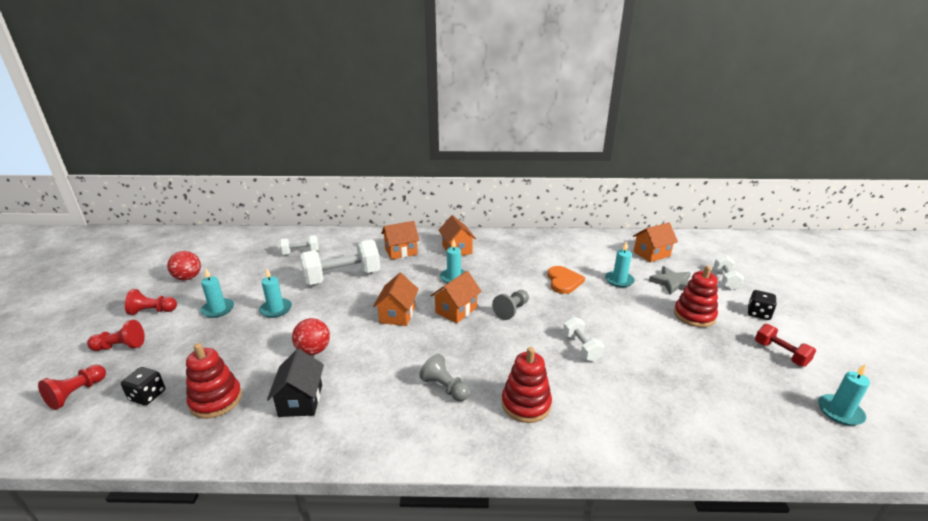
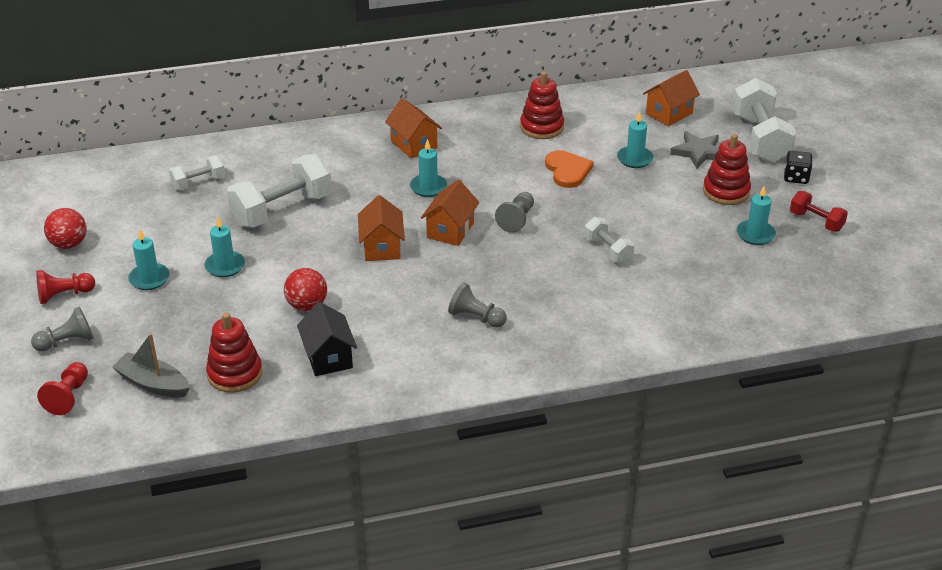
camera: 15 degrees left, 10 degrees up
red pawn [87,320,145,351] -> grey pawn [31,307,94,352]
black dice [121,367,165,405] -> grey boat [112,333,190,397]
orange house [381,221,420,260] -> none
red stacking toy [502,347,552,423] -> red stacking toy moved to [520,71,564,139]
white dumbbell [714,255,744,290] -> white dumbbell [732,78,796,163], size x1.87
turquoise candle [818,364,870,426] -> turquoise candle moved to [737,186,776,245]

